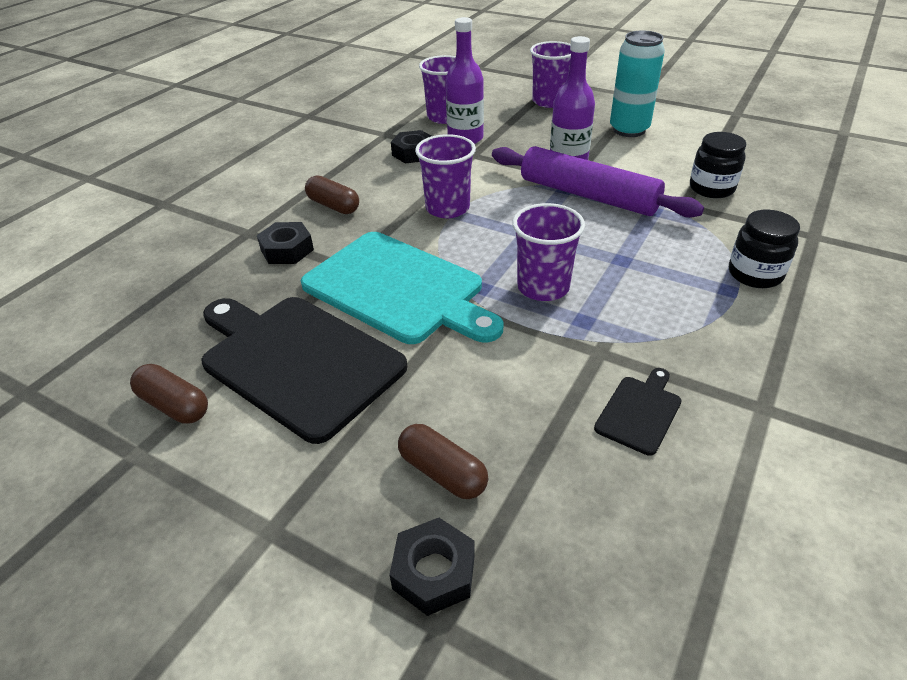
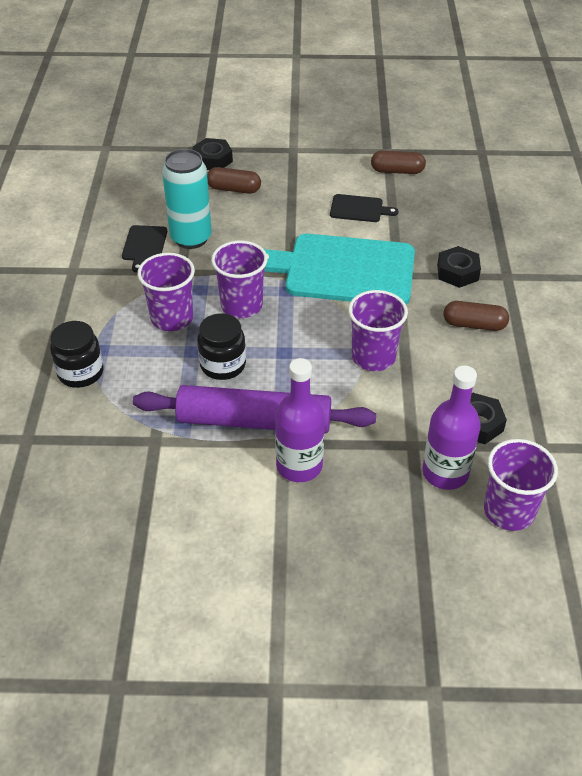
camera: 150 degrees right, 5 degrees up
black cutting board [201,297,407,444] -> black cutting board [330,194,398,222], size x0.44
purple cup [530,41,571,108] -> purple cup moved to [137,253,195,331]
turquoise can [610,30,665,137] -> turquoise can moved to [162,149,212,249]
black jar [690,132,746,198] -> black jar moved to [197,313,246,380]

